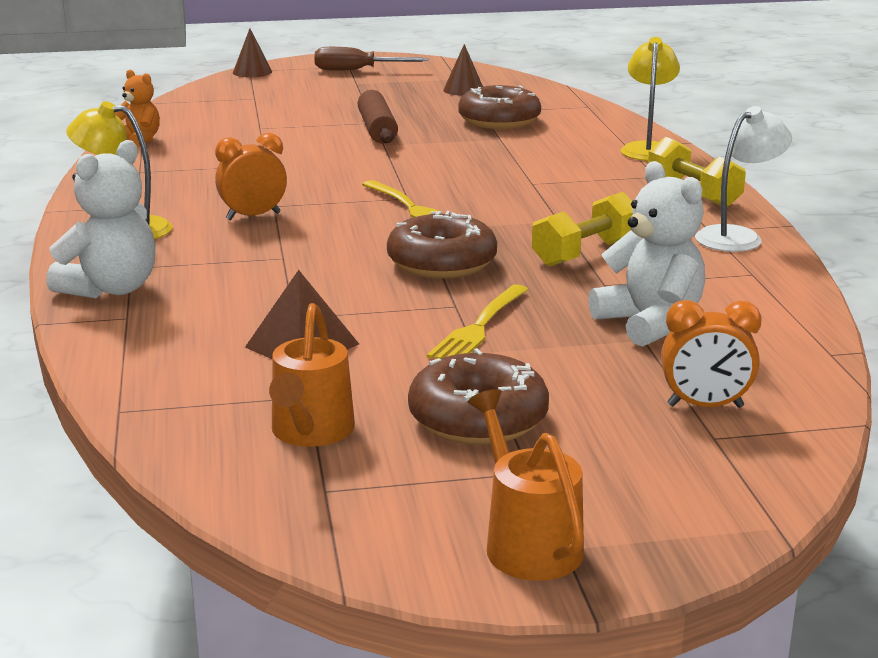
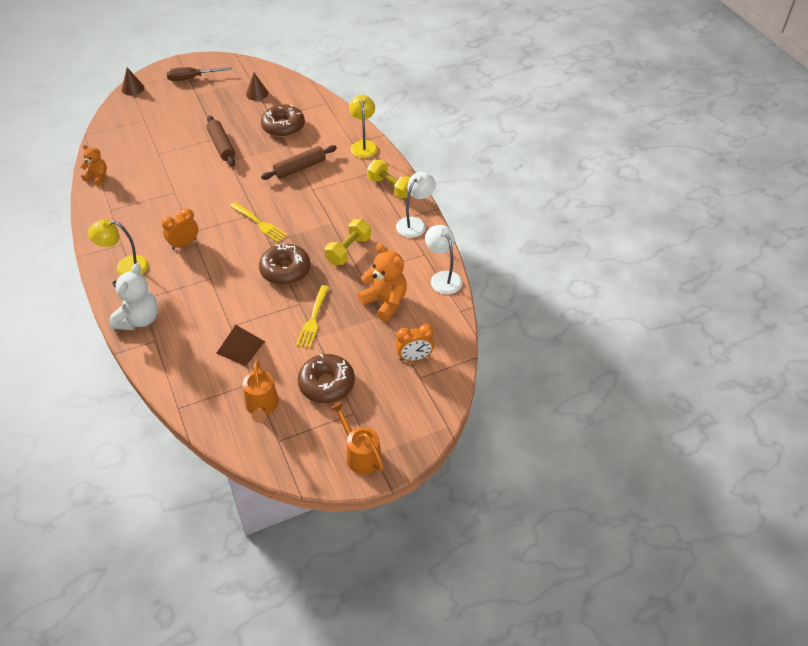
camera: 15 degrees left, 25 degrees up
white teddy bear [588,161,705,347] -> orange teddy bear [357,243,407,321]
none -> brown rolling pin [261,145,337,180]
none -> white lamp [425,225,463,294]

